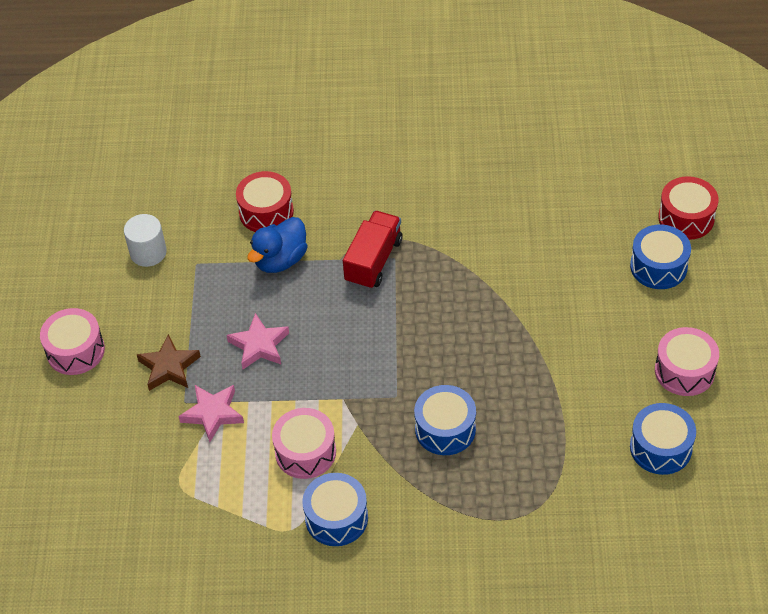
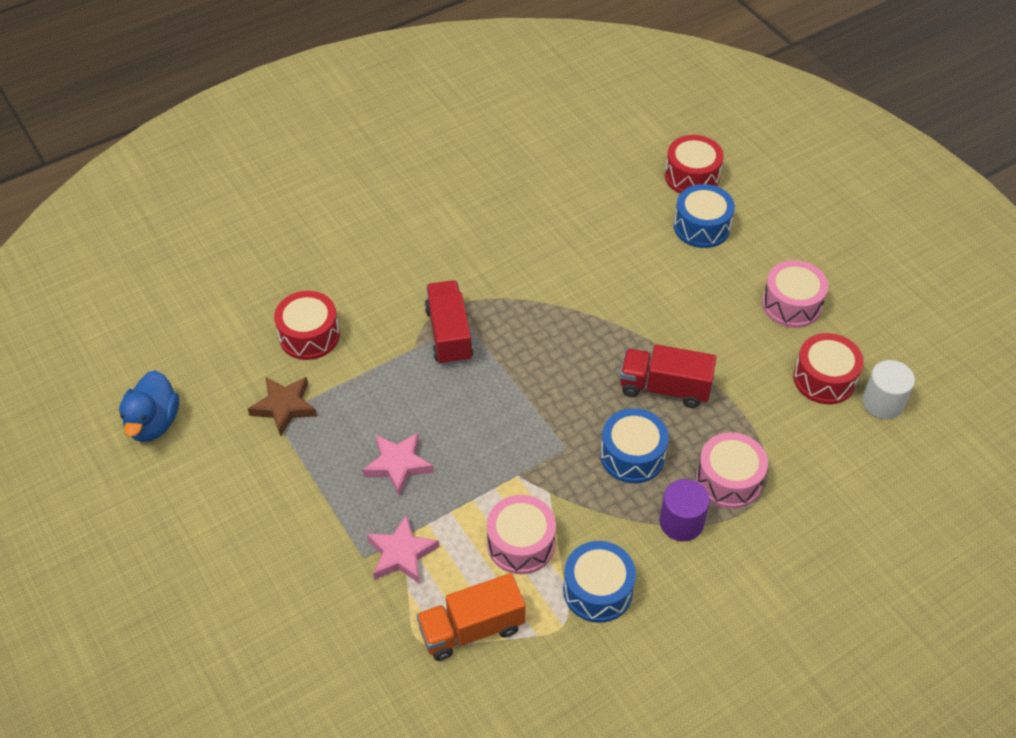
camera: 35 degrees left, 0 degrees up
pink drum [40,308,105,375] -> pink drum moved to [696,432,768,509]
white cylinder [124,214,167,267] -> white cylinder moved to [862,360,915,419]
brown star [137,334,201,391] -> brown star moved to [248,377,317,437]
blue duck [247,217,308,273] -> blue duck moved to [119,370,179,442]
blue drum [630,403,696,475] -> red drum [793,333,864,404]
none -> orange truck [416,573,526,661]
none -> red truck [620,344,717,408]
none -> purple cylinder [659,479,710,541]

